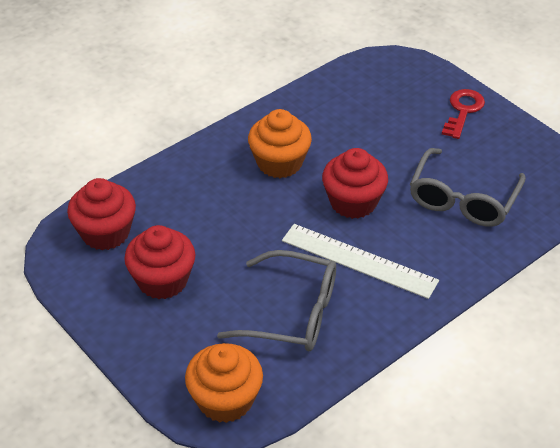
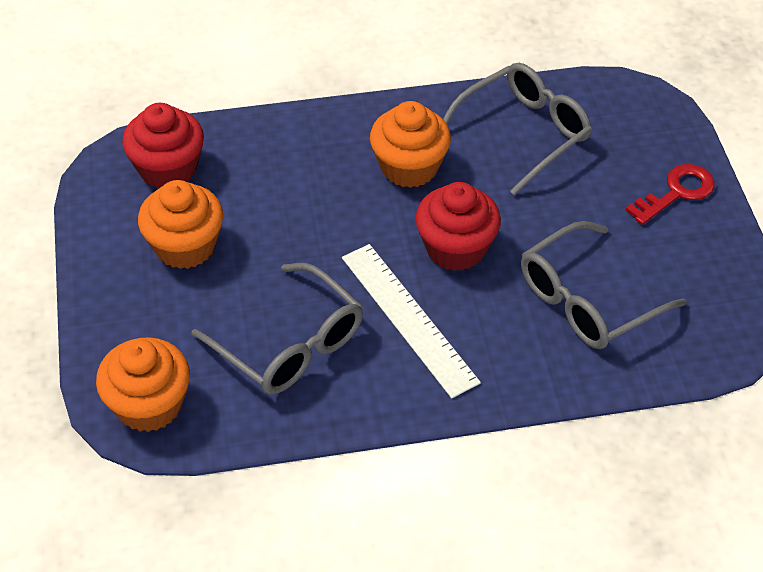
camera: 30 degrees right, 5 degrees up
red cupcake [124,225,195,299] -> orange cupcake [138,180,223,269]
none -> grey glasses [443,63,592,195]

